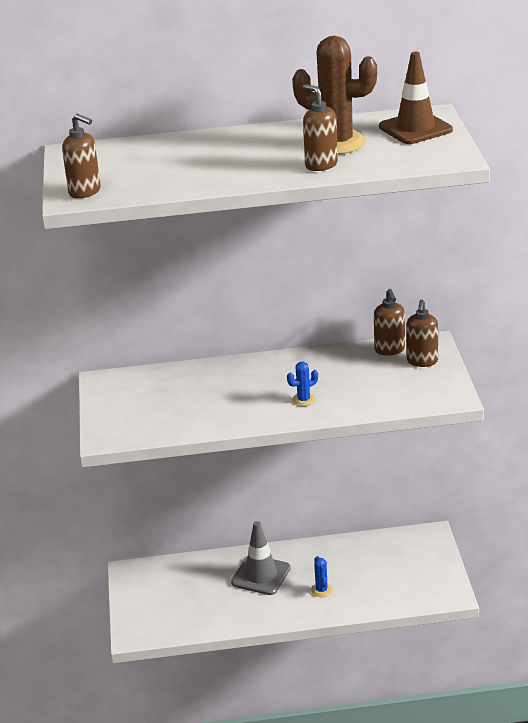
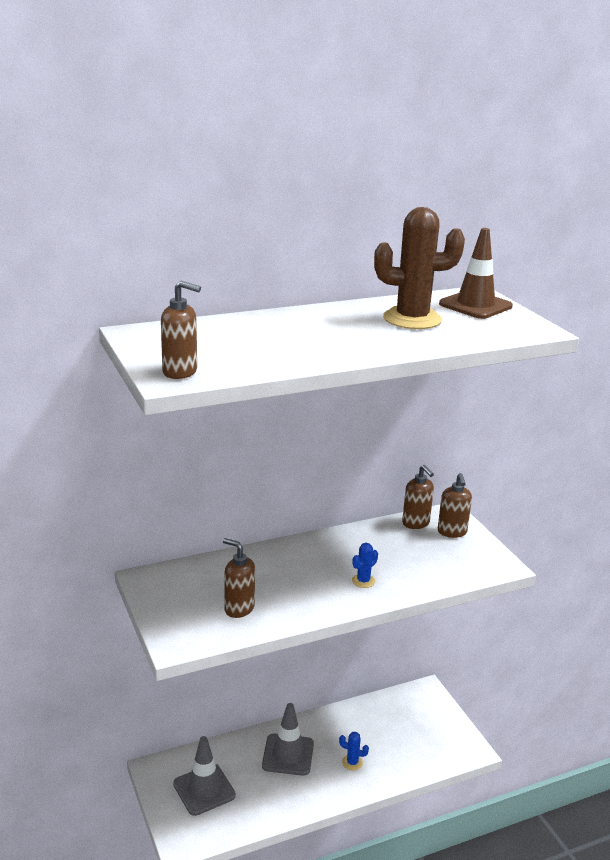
camera: 20 degrees left, 5 degrees down
brown soap dispenser [303,84,338,171] -> brown soap dispenser moved to [223,538,255,618]
blue cactus [311,556,332,597] -> blue cactus turned 45 degrees counterclockwise [339,732,369,771]
none -> grey traffic cone [173,736,236,816]

